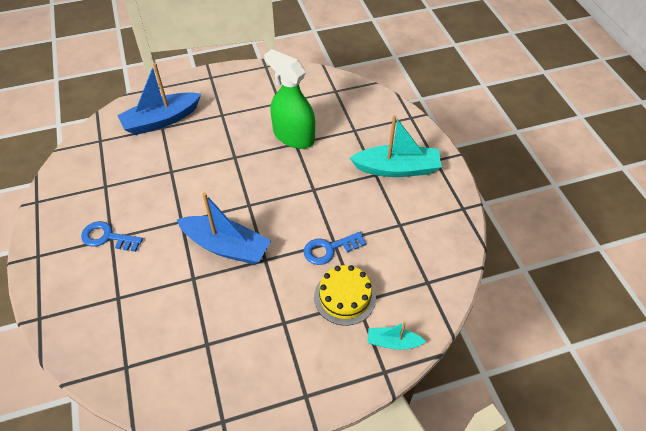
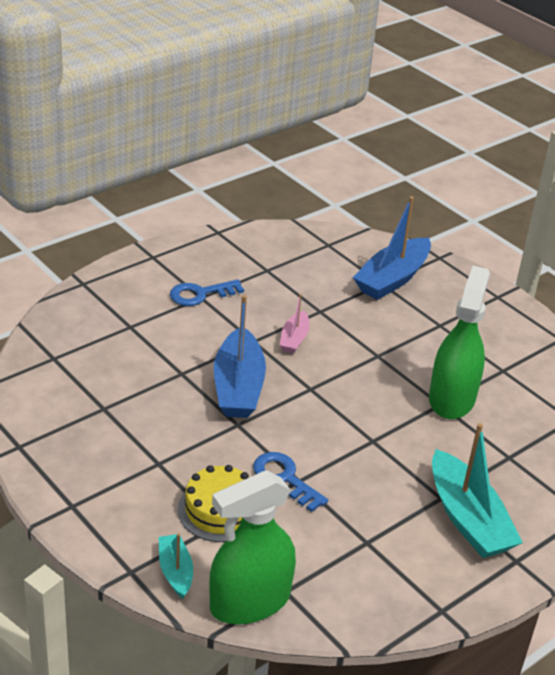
camera: 65 degrees right, 15 degrees down
blue key [81,221,143,252] -> blue key turned 105 degrees counterclockwise [170,279,244,306]
blue boat [117,63,201,135] -> blue boat turned 90 degrees counterclockwise [353,196,431,300]
none -> green spray bottle [209,470,296,625]
none -> pink boat [280,294,310,354]

